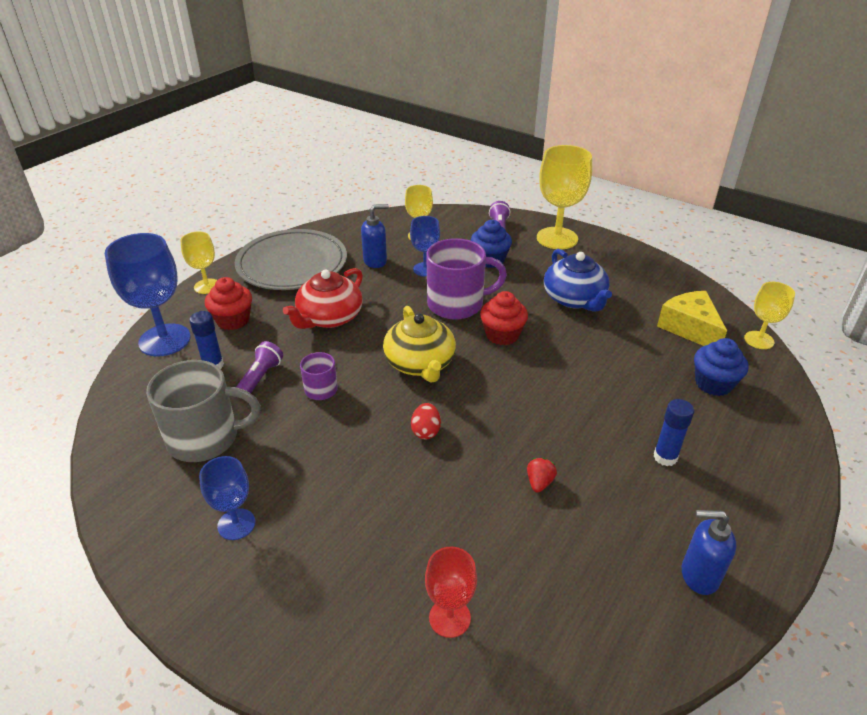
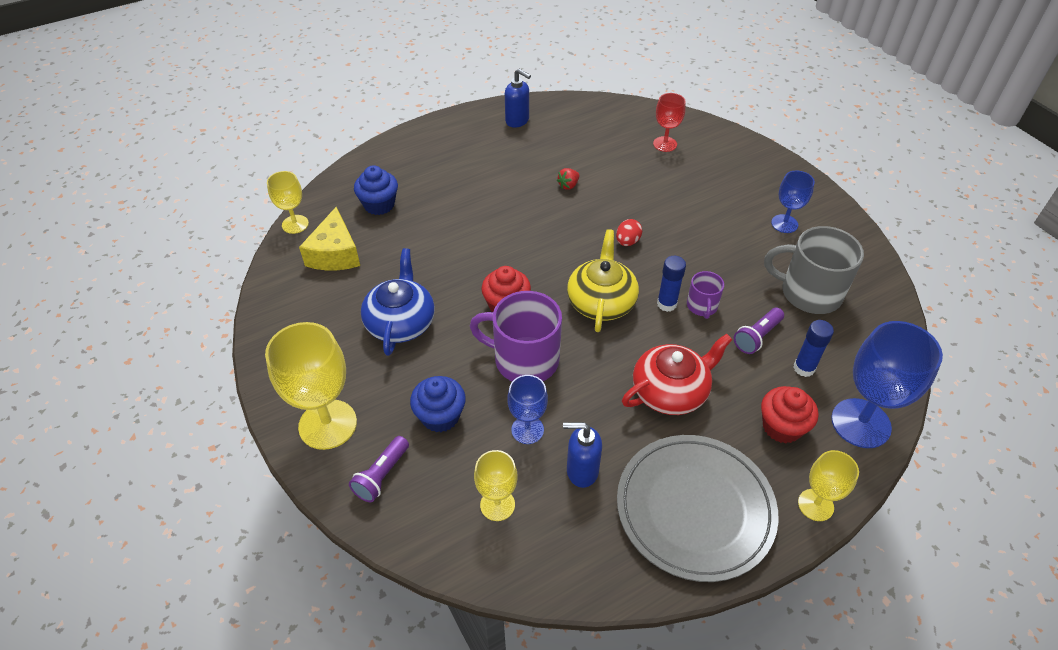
camera: 155 degrees left, 10 degrees up
blue glue stick [654,399,694,466] -> blue glue stick moved to [657,256,686,312]

